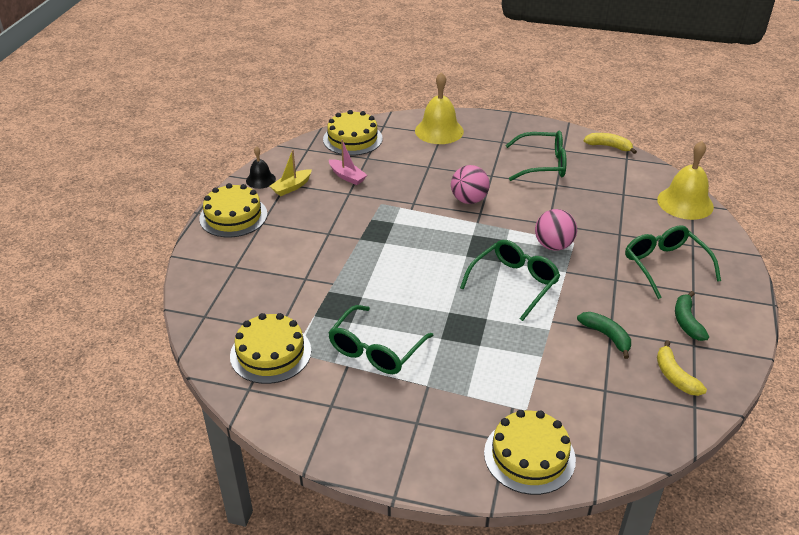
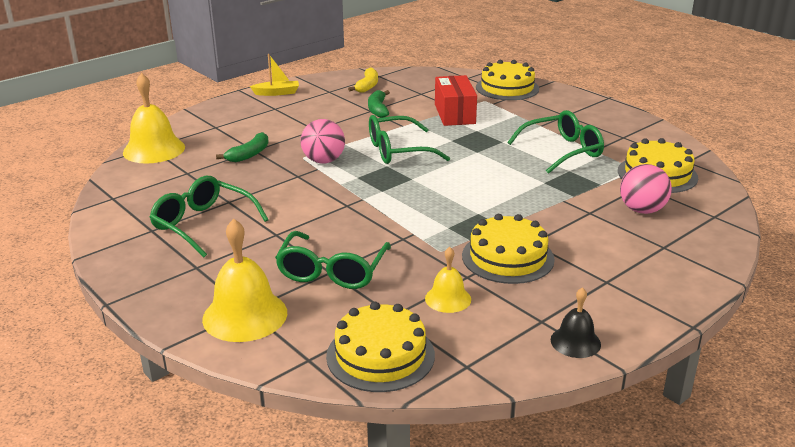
camera: 145 degrees left, 10 degrees down
yellow cake [199,183,267,237] -> yellow cake moved to [462,214,555,284]
yellow boat [269,150,312,196] -> yellow boat moved to [250,54,299,96]
pink boat [329,140,367,185] -> yellow bell [425,247,471,313]
pink ball [451,165,490,204] -> pink ball moved to [620,164,672,214]
yellow banana [584,133,637,154] -> none
green glasses [625,225,721,299] -> green glasses moved to [275,231,391,289]
green banana [675,291,709,341] -> green banana moved to [216,132,269,162]
none -> red box [435,75,477,126]

